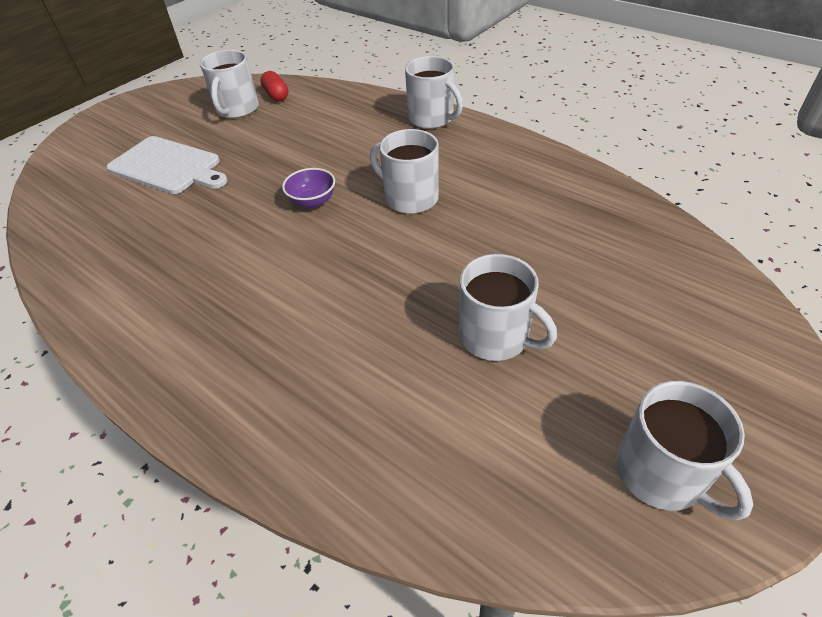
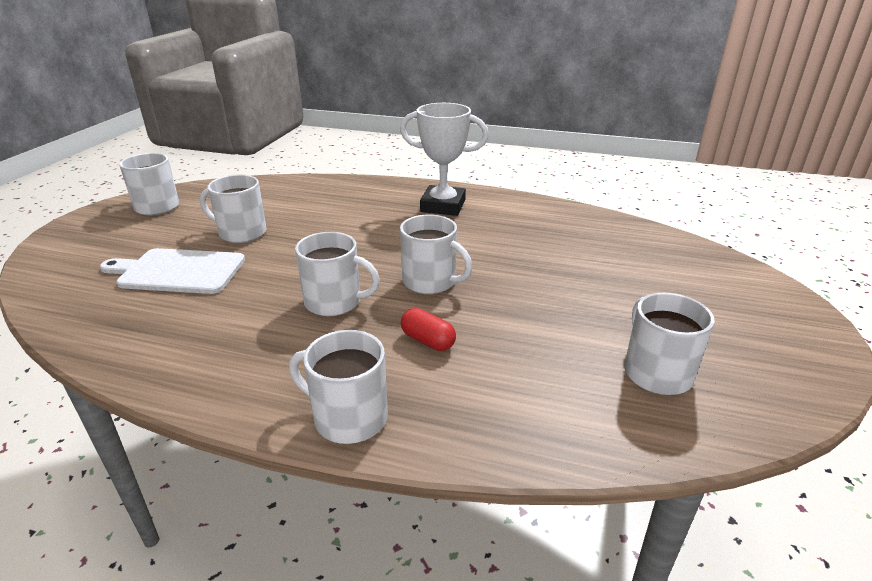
camera: 155 degrees right, 15 degrees down
white cutting board [107,136,228,194] -> white cutting board moved to [100,248,245,294]
red capsule [261,71,288,102] -> red capsule moved to [401,308,456,351]
purple bowl [282,168,335,208] -> white mug [400,214,473,294]
none -> white trophy [400,103,489,216]

